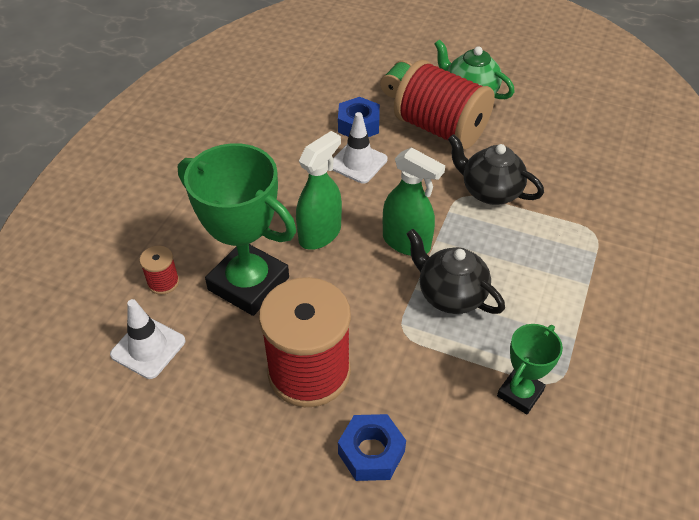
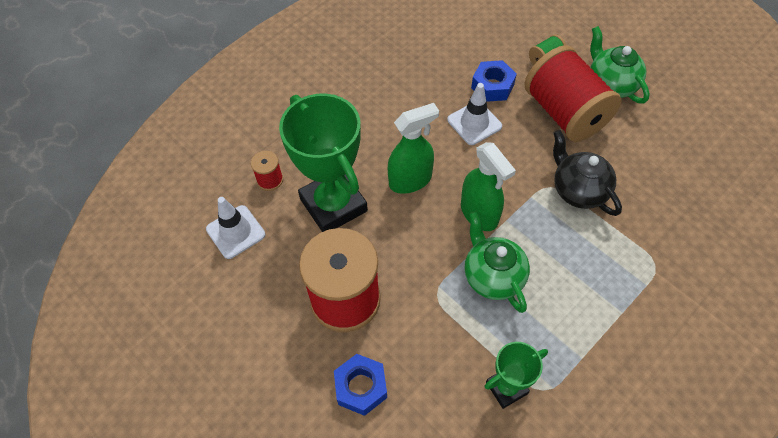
camera: 25 degrees right, 10 degrees up
black teapot [406,229,505,314] -> green teapot [464,211,530,313]

